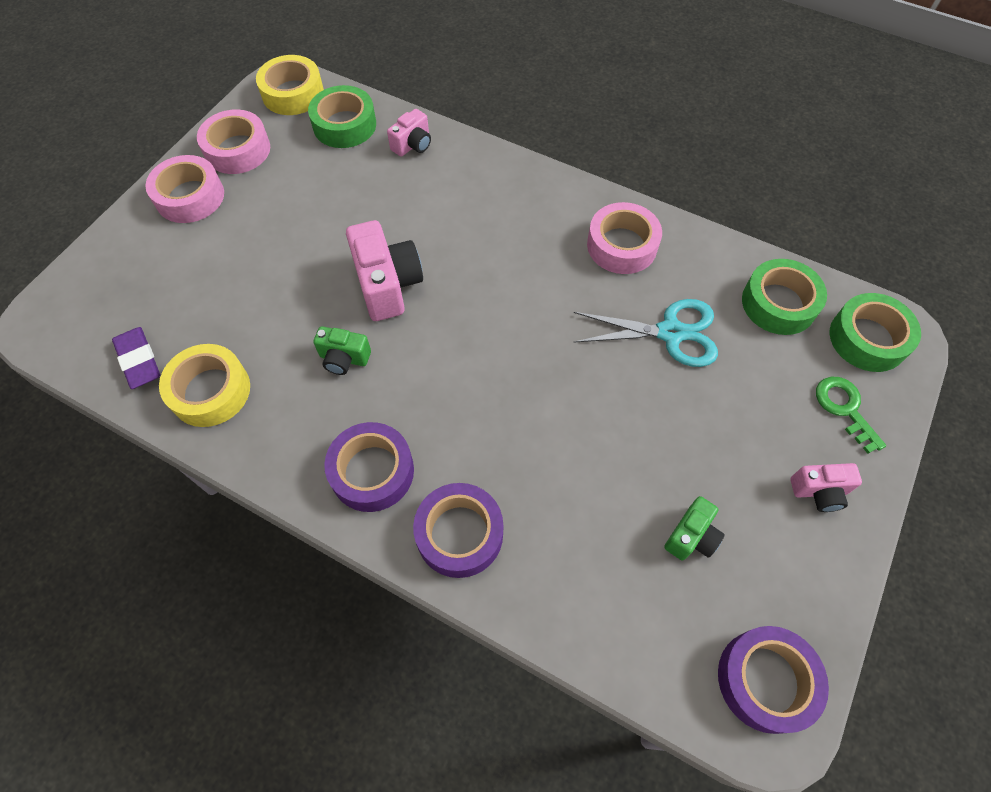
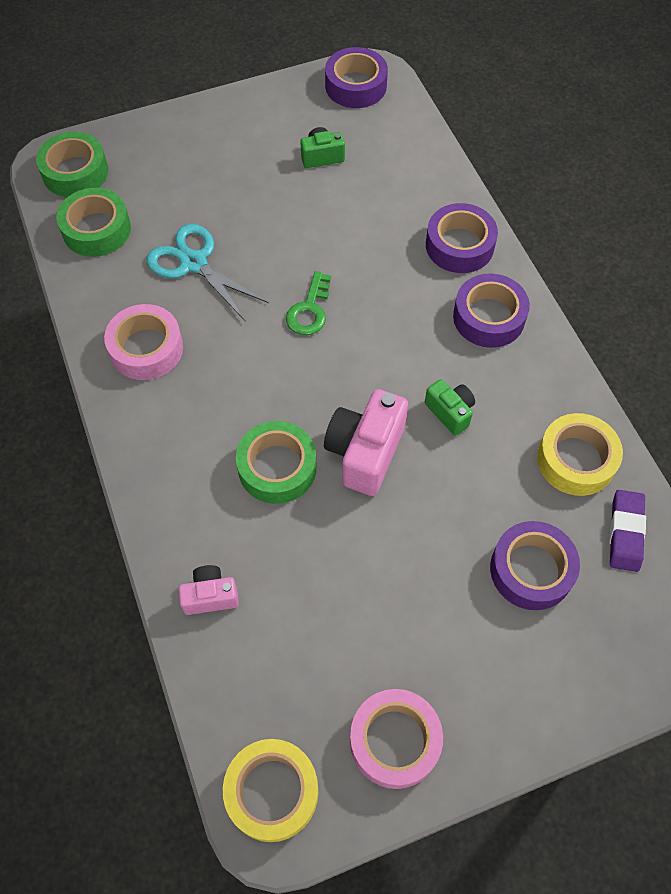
camera: 140 degrees left, 0 degrees up
pink tape [145,155,224,223] -> none
green tape [308,85,376,148] -> green tape moved to [236,421,316,504]
pink camera [790,463,862,512] -> none
green key [816,377,886,454] -> green key moved to [286,271,331,335]
none -> purple tape [490,521,580,610]

